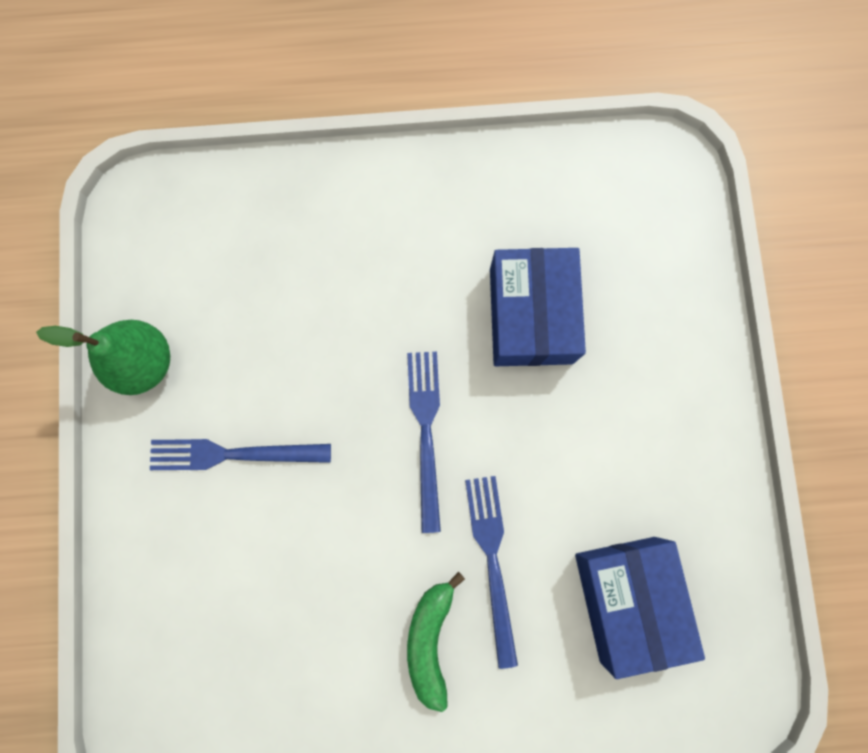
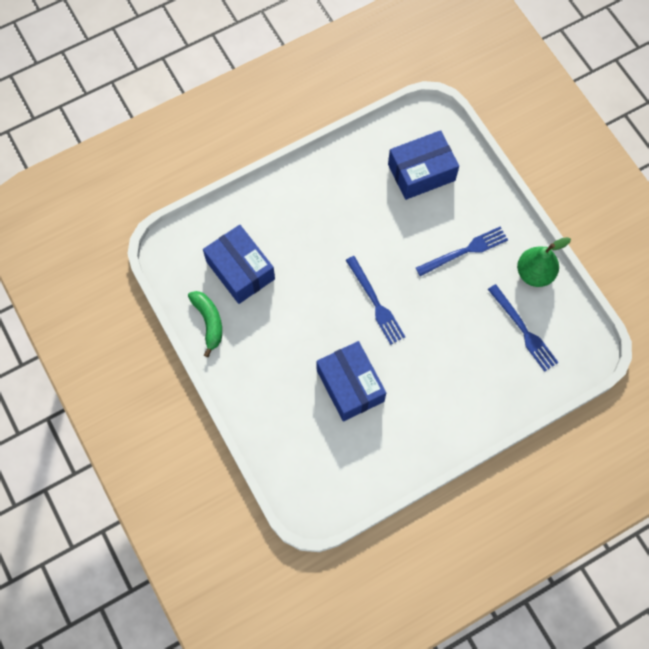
camera: 155 degrees right, 10 degrees down
green banana [407,572,465,712] -> green banana moved to [188,291,222,357]
blue fork [465,476,518,669] -> blue fork moved to [488,284,559,372]
none -> blue box [388,130,459,200]

